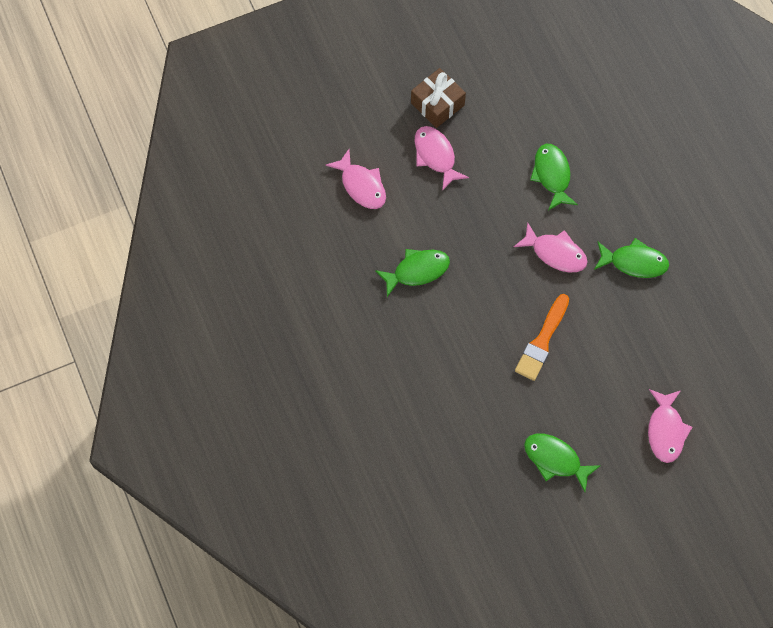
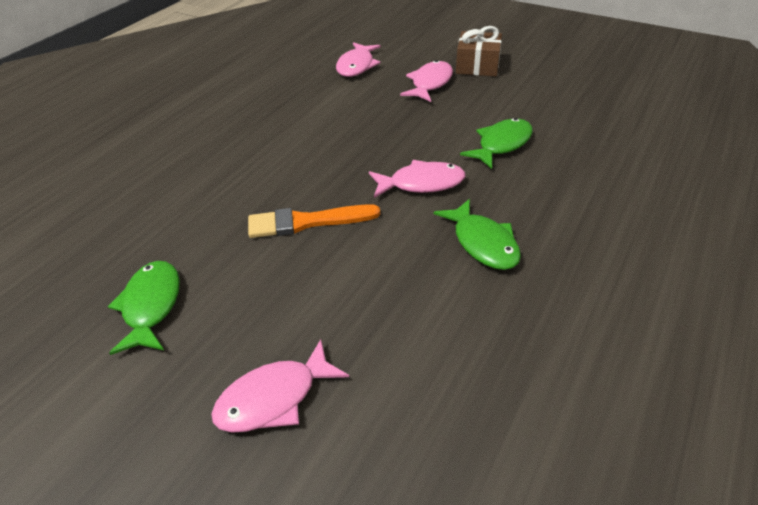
camera: 55 degrees right, 25 degrees down
green fish [375,249,450,297] -> none
pink fish [514,222,588,273] -> pink fish turned 90 degrees counterclockwise [369,160,465,198]

